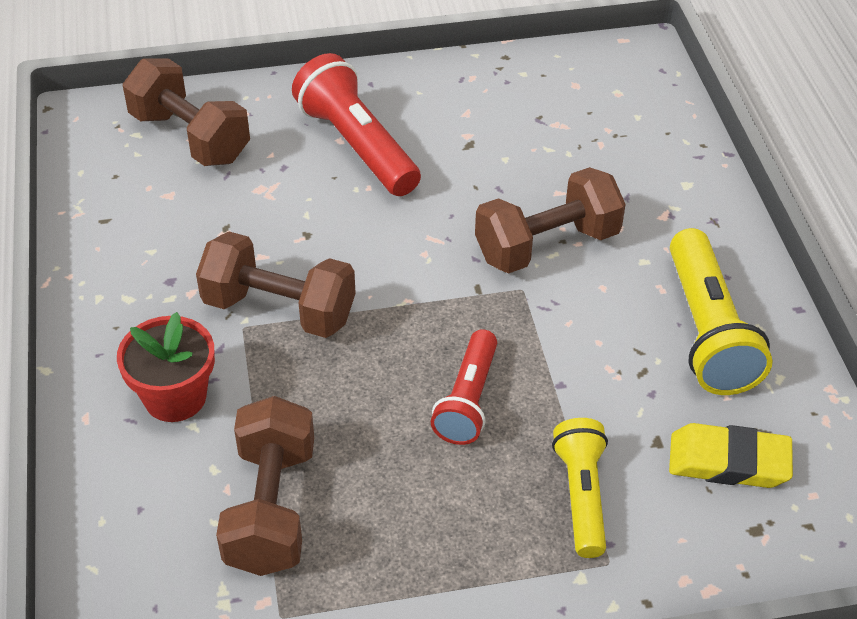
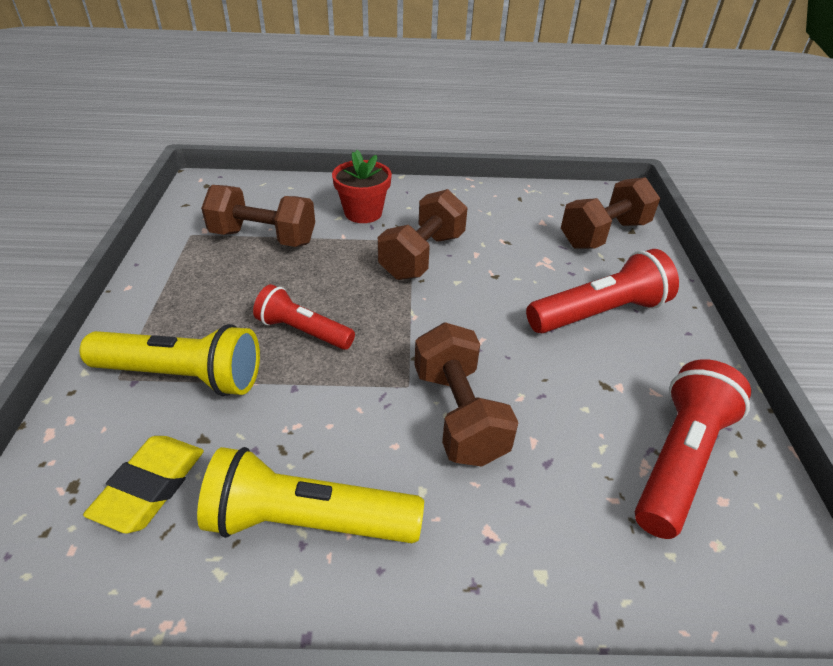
camera: 100 degrees right, 5 degrees down
yellow flashlight [552,418,608,558] -> yellow flashlight [80,324,260,396], size x1.53
none -> red flashlight [635,359,751,539]

